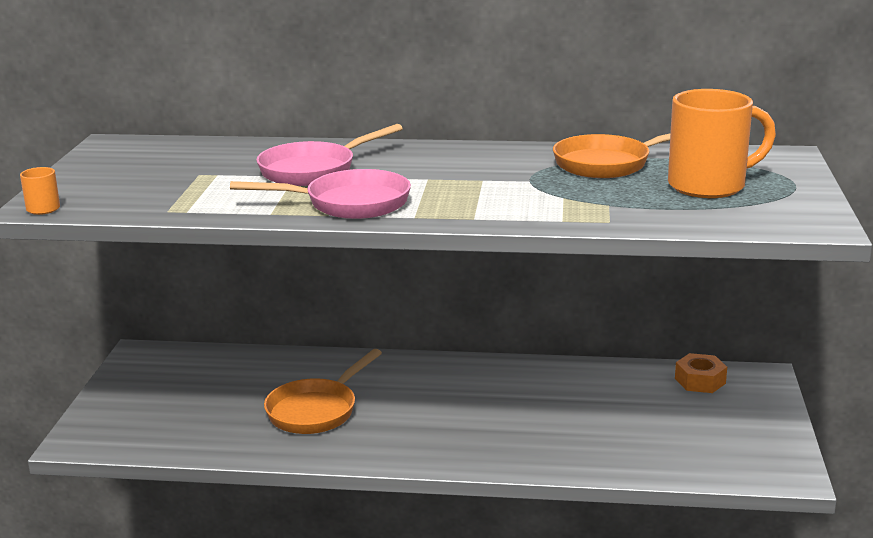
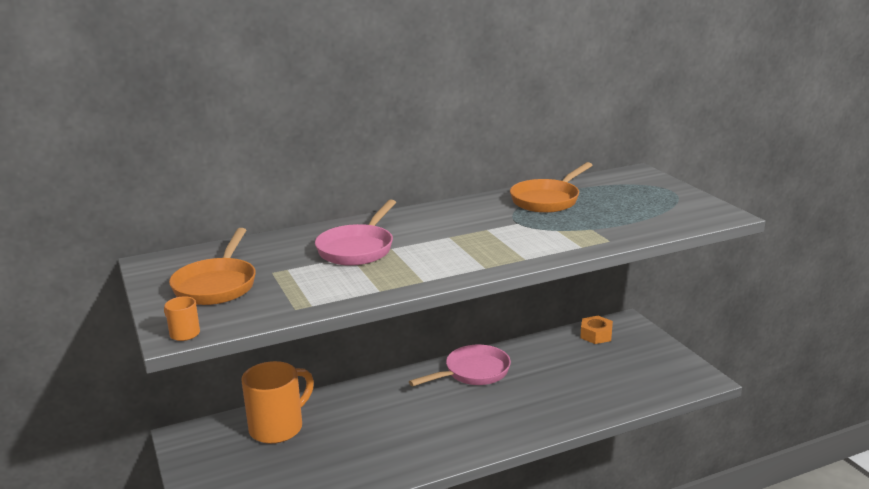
camera: 30 degrees left, 0 degrees up
pink pan [230,169,411,219] -> pink pan moved to [409,345,511,386]
orange pan [264,349,382,434] -> orange pan moved to [169,228,256,305]
orange mug [668,89,776,198] -> orange mug moved to [241,361,314,444]

